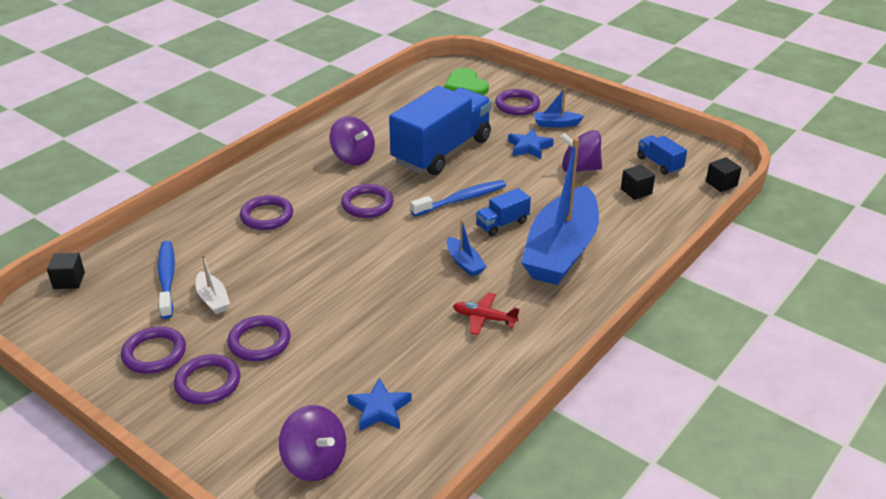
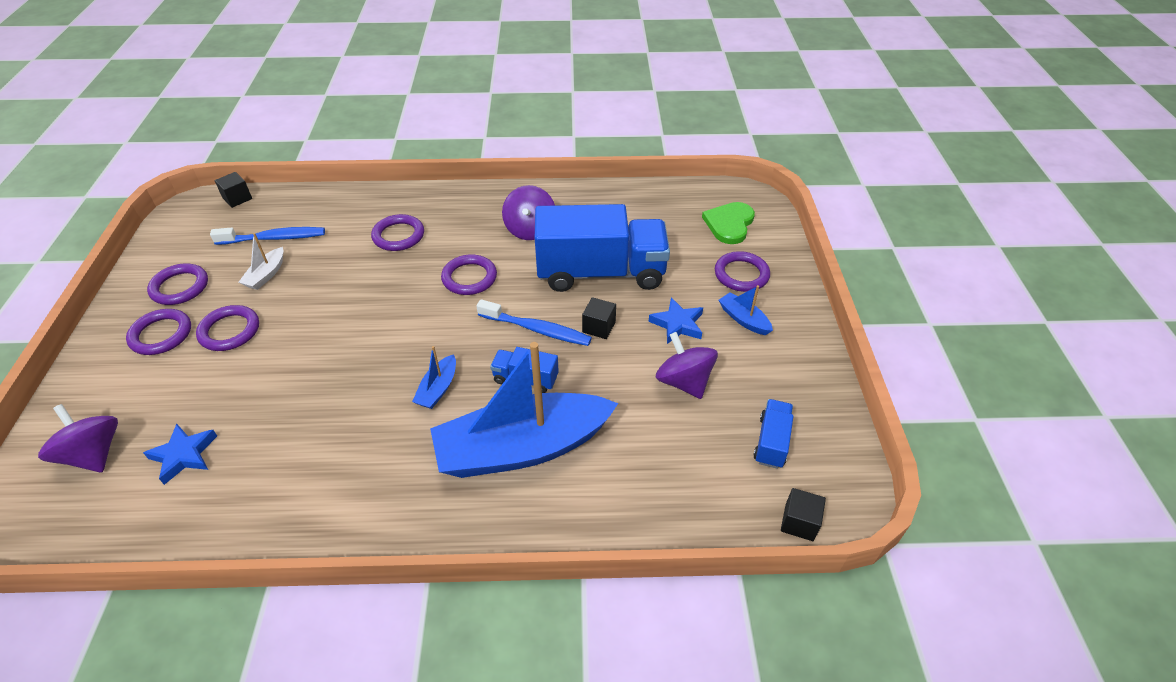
camera: 50 degrees right, 10 degrees up
blue toothbrush [158,241,175,319] -> blue toothbrush turned 45 degrees clockwise [210,227,325,245]
purple spinning top [279,405,346,481] -> purple spinning top turned 135 degrees clockwise [38,404,118,472]
red plane [453,292,519,335] -> none
black cube [621,165,655,200] -> black cube moved to [582,297,616,339]

